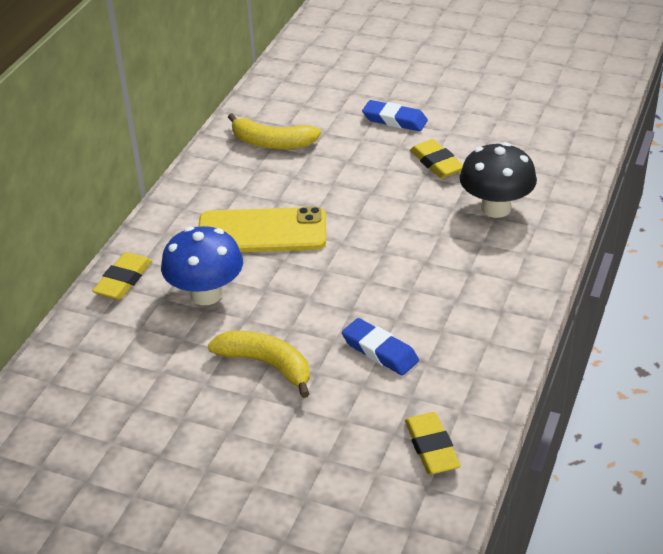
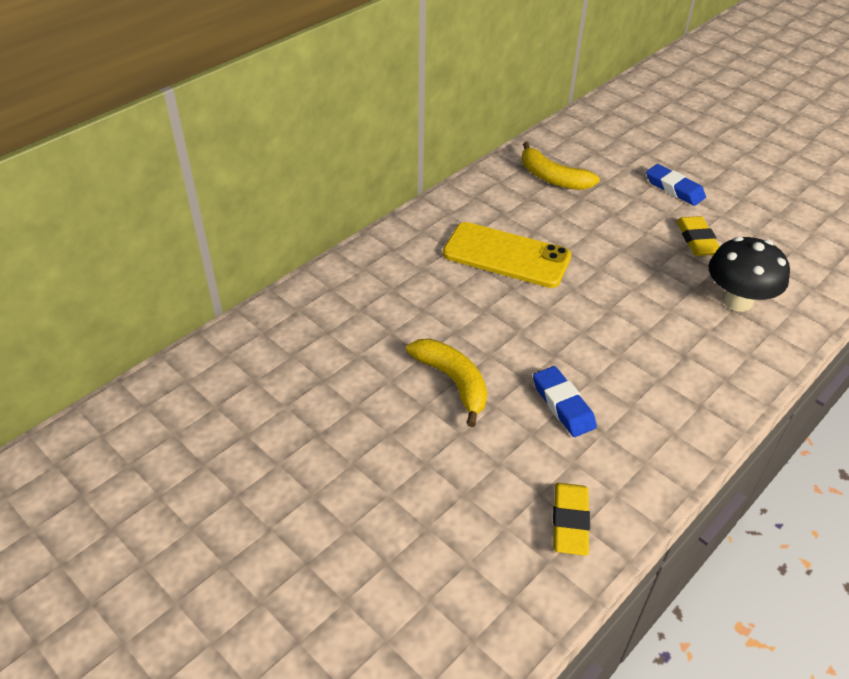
camera: 20 degrees right, 5 degrees up
yellow eraser [92,252,152,300] -> none
blue mushroom [161,226,243,305] -> none

